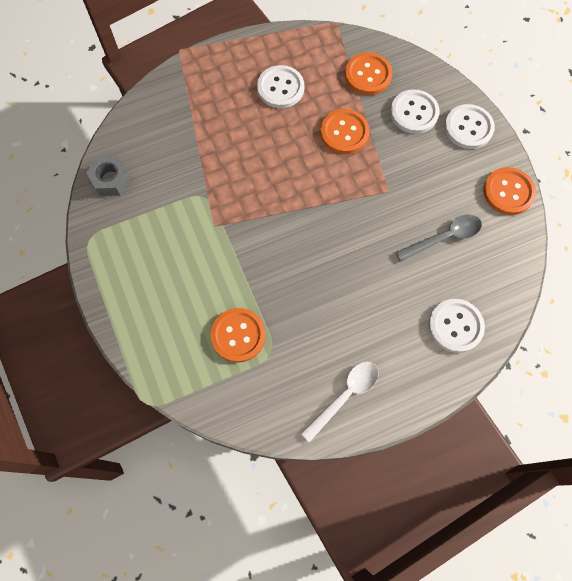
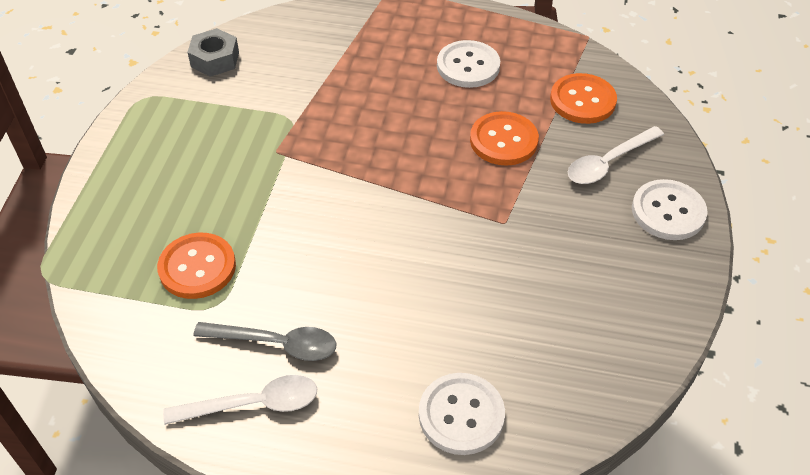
camera: 35 degrees right, 20 degrees down
white button [390,89,439,134] -> white spoon [568,126,664,184]
grey spoon [395,214,482,262] -> grey spoon moved to [193,322,336,361]
orange button [483,167,536,215] -> none

